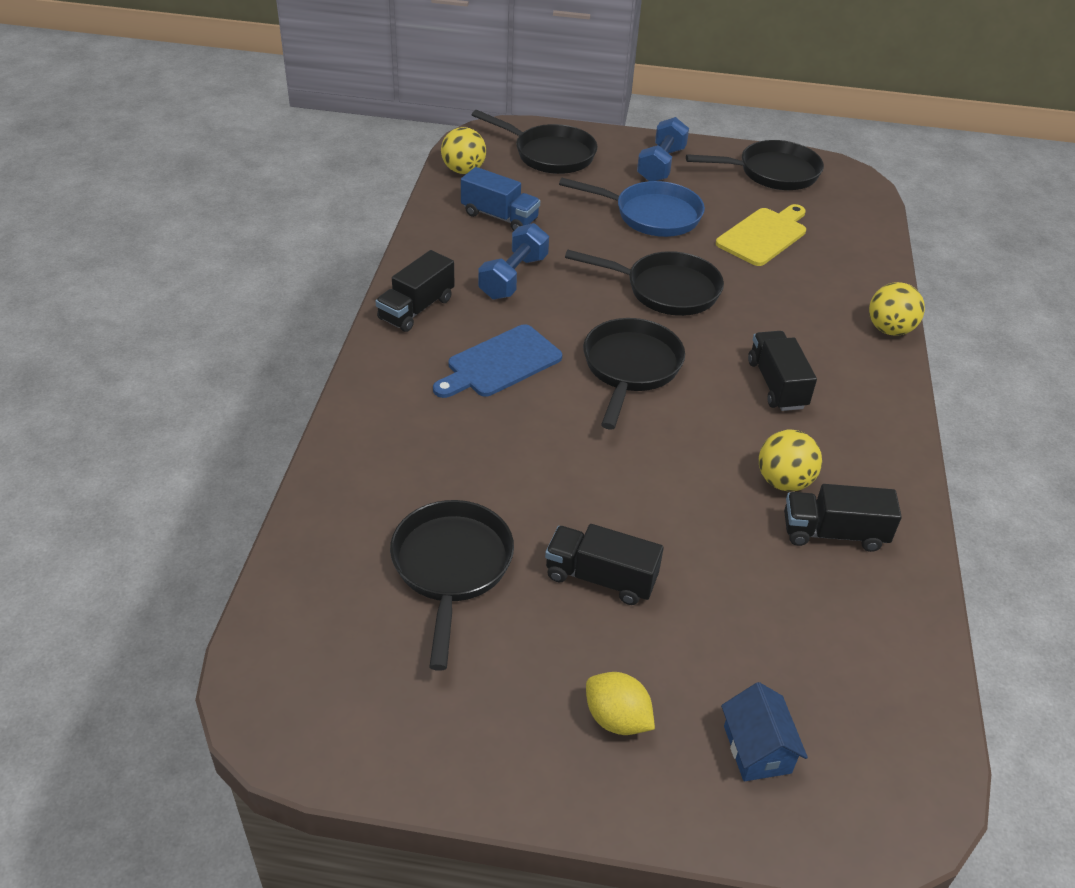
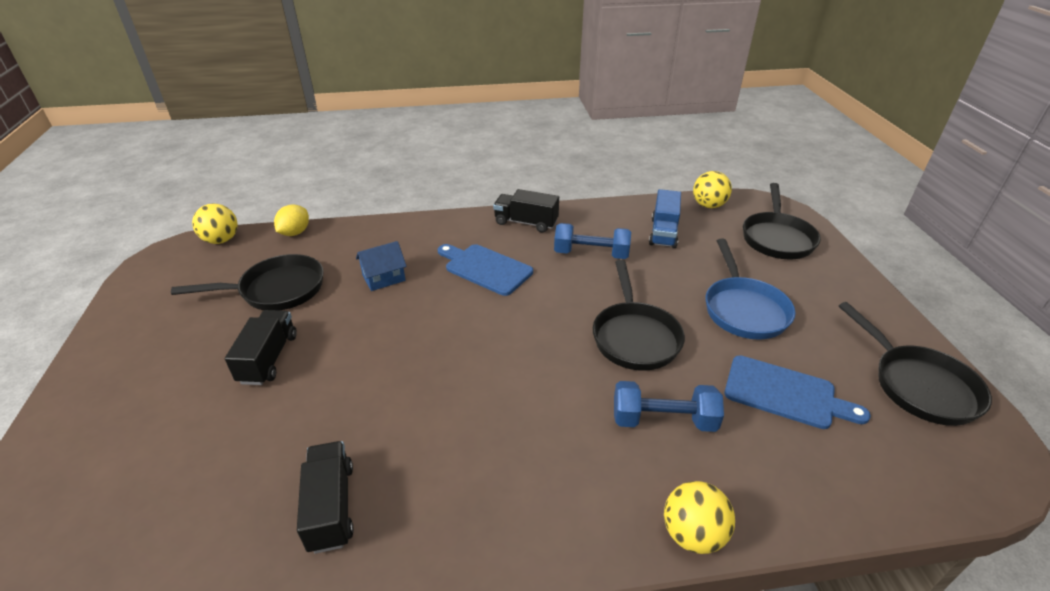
camera: 75 degrees right, 5 degrees down
black pan [583,318,685,430] -> none
yellow lemon [586,672,655,735] -> yellow lemon moved to [274,205,309,236]
blue dumbbell [637,117,689,181] -> blue dumbbell moved to [614,381,724,432]
yellow cutting board [716,204,806,266] -> blue cutting board [725,355,871,429]
blue house [721,682,808,781] -> blue house moved to [356,241,407,291]
black truck [748,331,817,411] -> none
yellow ball [759,430,822,492] -> yellow ball moved to [192,204,238,244]

